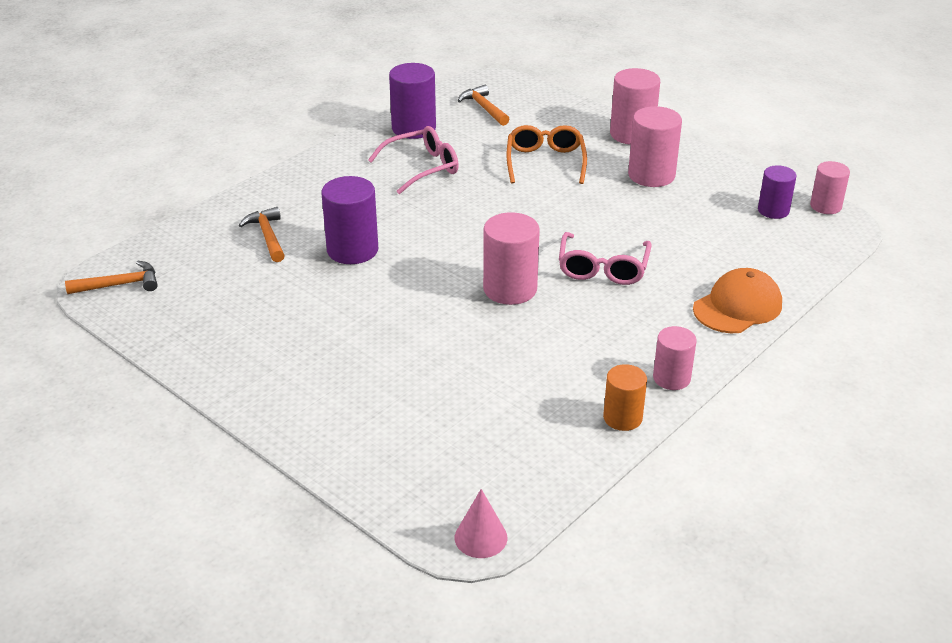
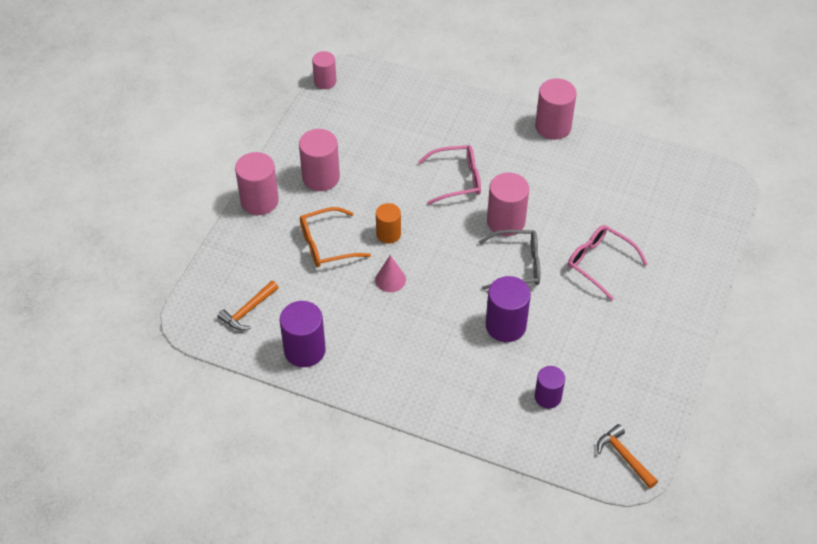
camera: 110 degrees left, 15 degrees up
orange hammer [239,207,285,262] -> none
pink glasses [368,126,459,194] -> pink glasses moved to [568,225,648,301]
pink cone [455,489,508,558] -> pink cone moved to [375,255,406,292]
orange cylinder [603,364,647,431] -> orange cylinder moved to [376,203,401,244]
pink cylinder [653,326,697,390] -> pink cylinder [535,78,577,140], size x1.57
orange cap [693,268,782,333] -> none
purple cylinder [758,165,797,219] -> purple cylinder moved to [535,366,565,409]
none -> grey glasses [479,230,540,290]

